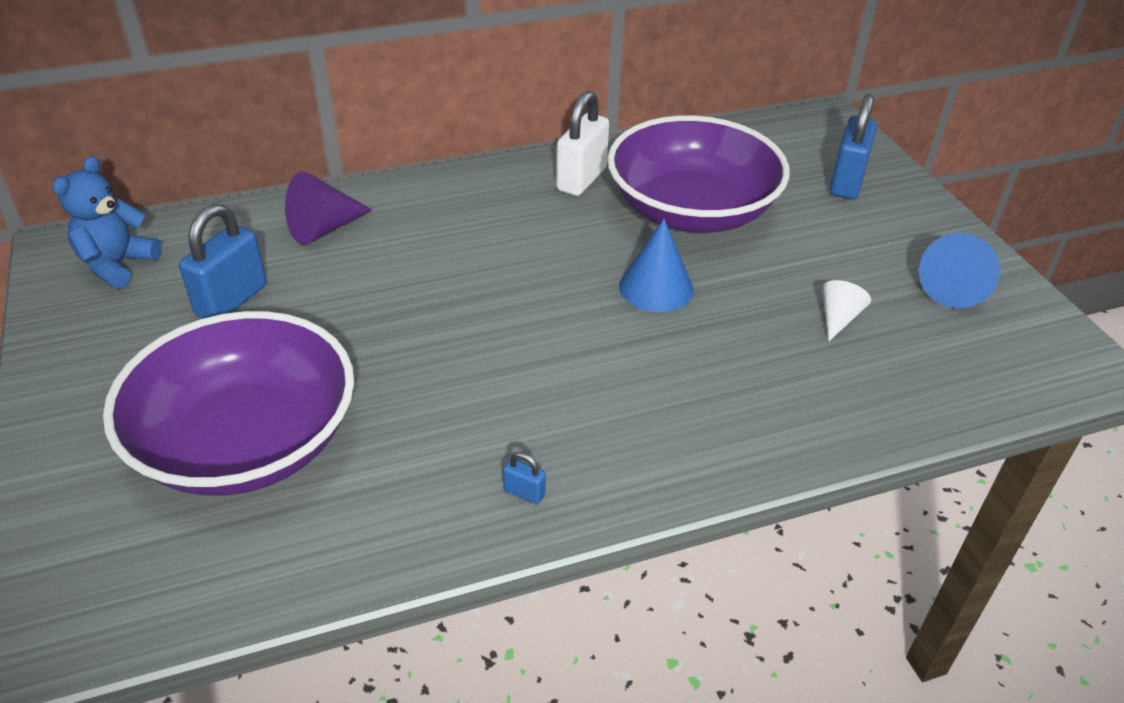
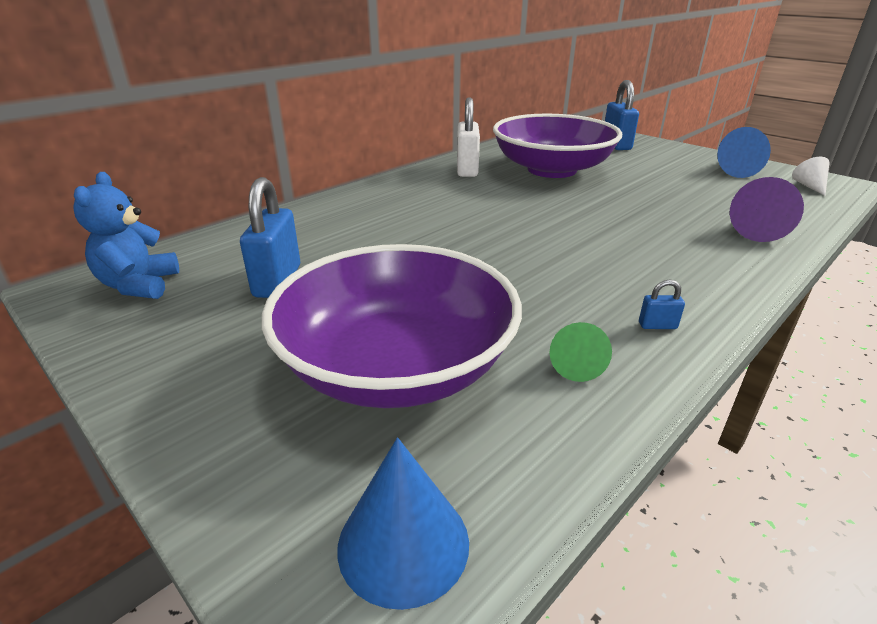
camera: 25 degrees left, 10 degrees down
purple cone [285,172,372,245] -> purple cone moved to [730,177,804,242]
blue cone [619,219,693,312] -> blue cone moved to [337,437,469,610]
white cone [822,280,871,341] -> white cone moved to [792,157,830,196]
none -> green cone [550,322,612,382]

